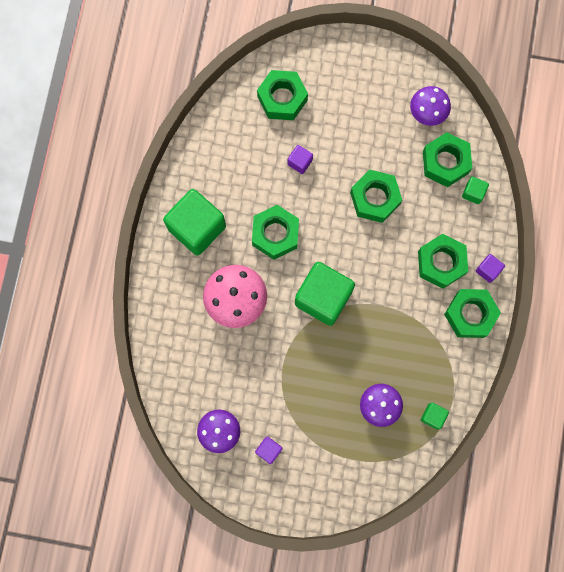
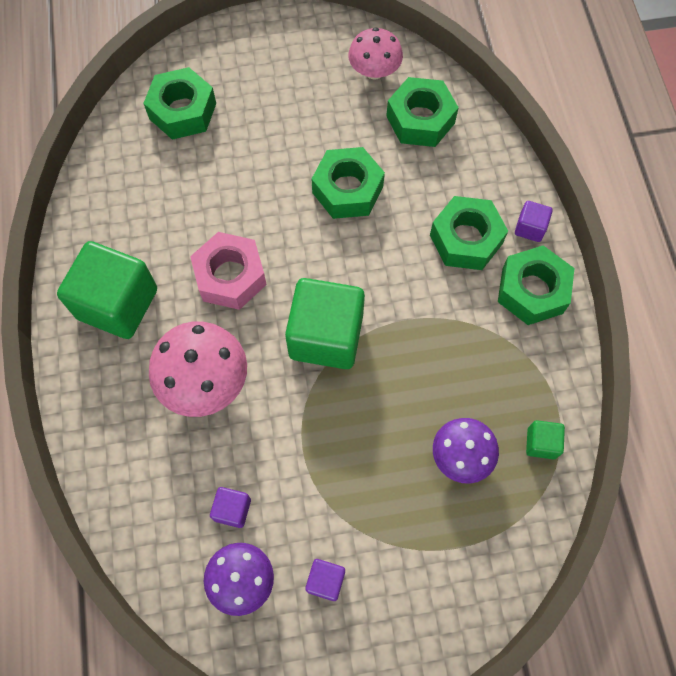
camera: 20 degrees left, 10 degrees down
green nut [252,205,299,260] -> pink nut [190,232,267,310]
purple cube [288,145,313,174] -> purple cube moved to [210,487,251,528]
purple mushroom [410,86,451,126] -> pink mushroom [348,27,403,80]
green cube [462,176,489,204] -> none

